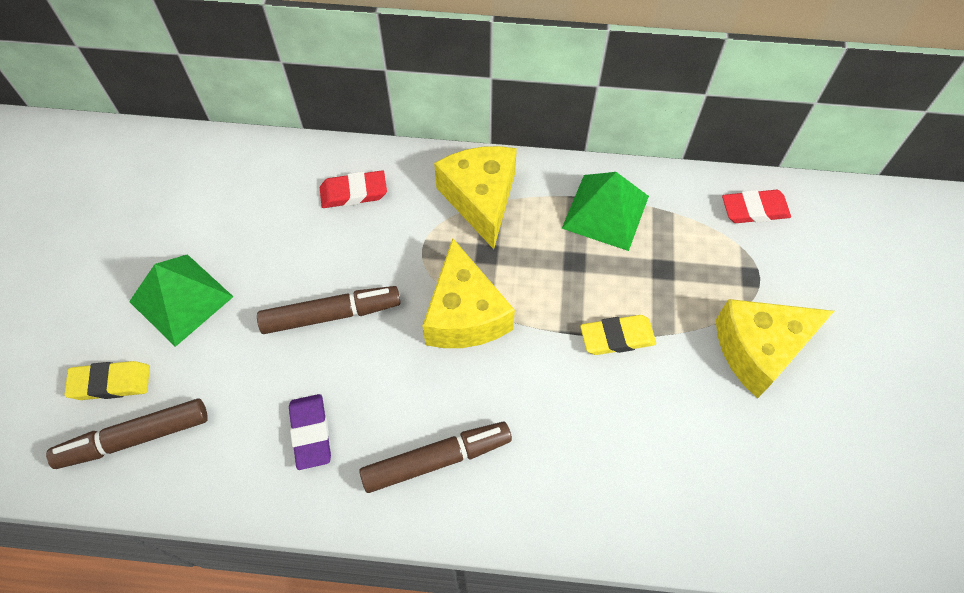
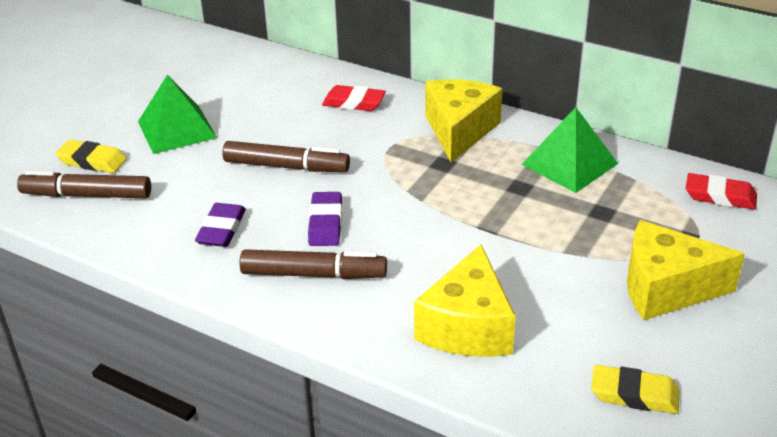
camera: 25 degrees right, 25 degrees down
yellow cheese [422,238,515,348] -> yellow cheese moved to [414,244,516,357]
yellow eraser [580,315,656,355] -> yellow eraser moved to [591,365,680,414]
none -> purple eraser [308,192,342,246]

